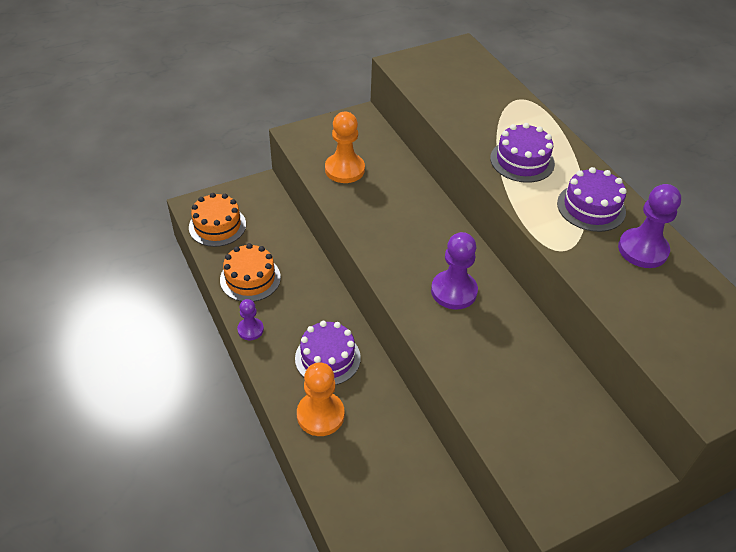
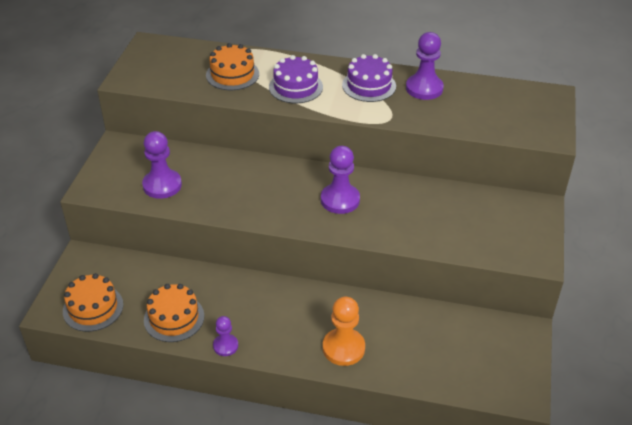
camera: 50 degrees left, 5 degrees down
purple cake [295,321,361,385] -> none
orange pawn [325,112,365,183] -> purple pawn [142,131,182,199]
none -> orange cake [206,43,259,90]

